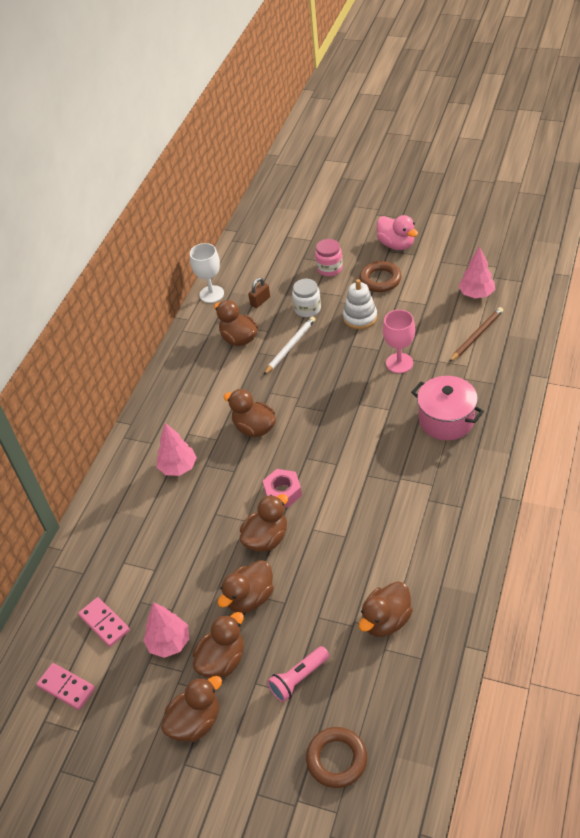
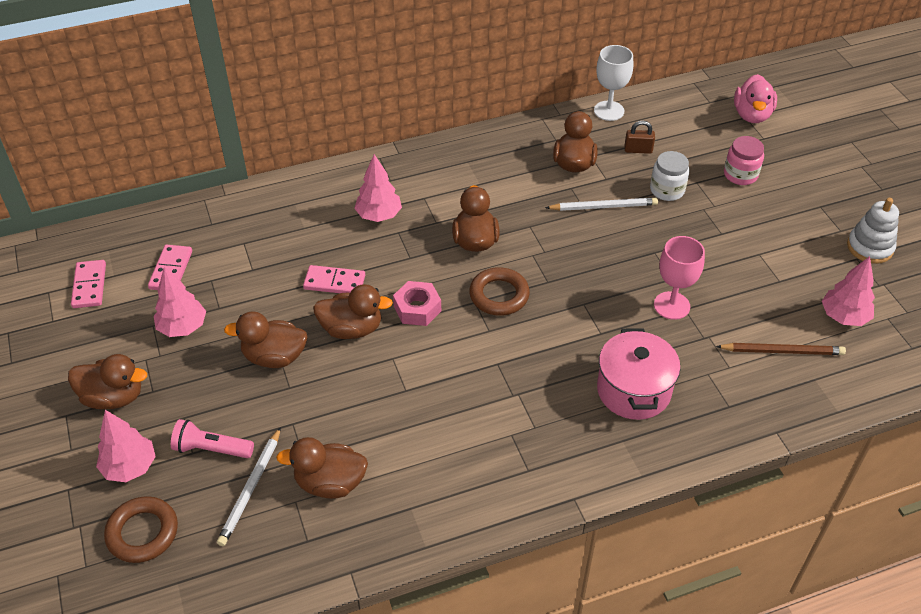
camera: 45 degrees right, 0 degrees up
brown duck [193,612,244,678] -> none
white stacking toy [343,279,377,329] -> white stacking toy moved to [847,198,899,264]
brown ring [359,261,401,292] -> brown ring moved to [469,267,530,316]
pink duck [377,215,418,250] -> pink duck moved to [734,74,777,123]
none -> pink tree [96,410,156,482]
none -> white pencil [217,427,281,546]
none -> pink domino [303,265,365,293]

